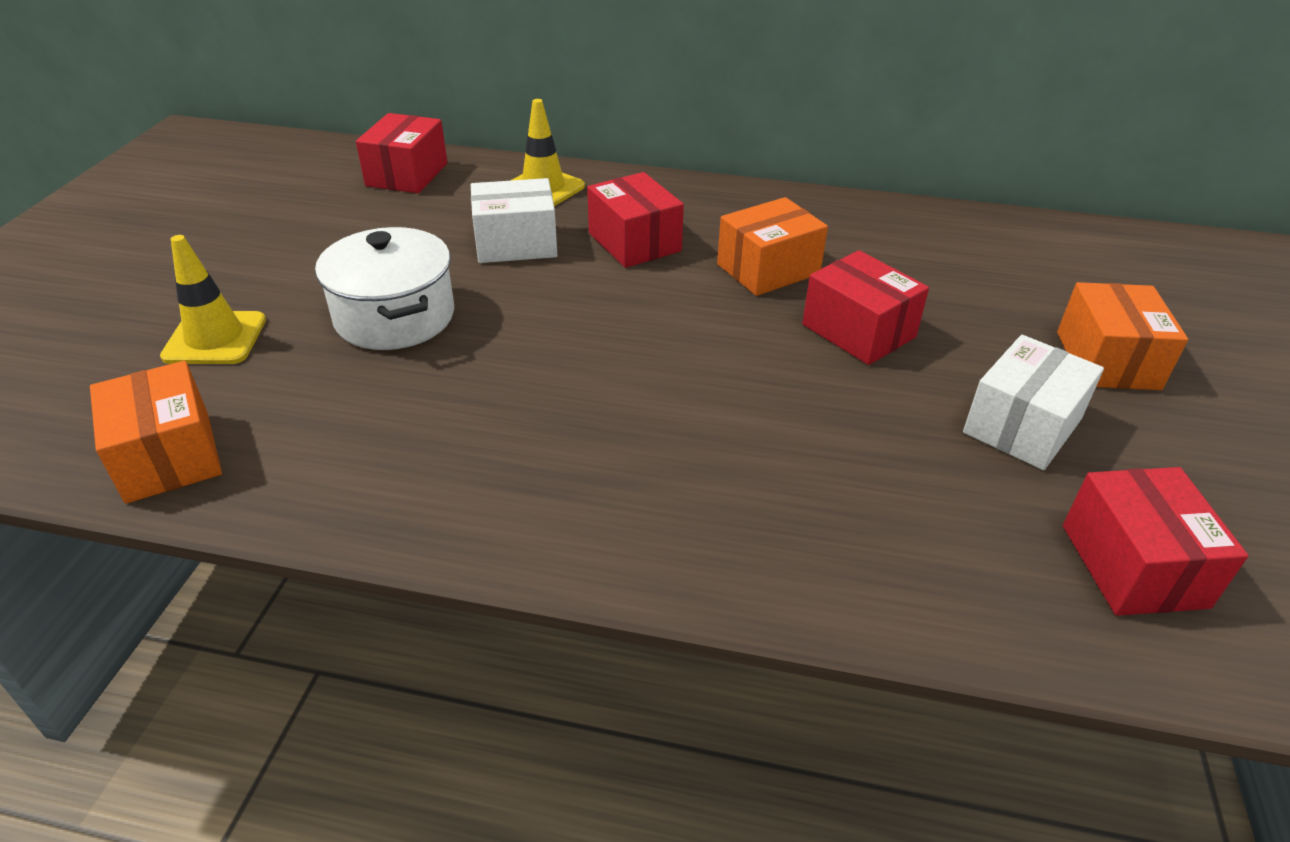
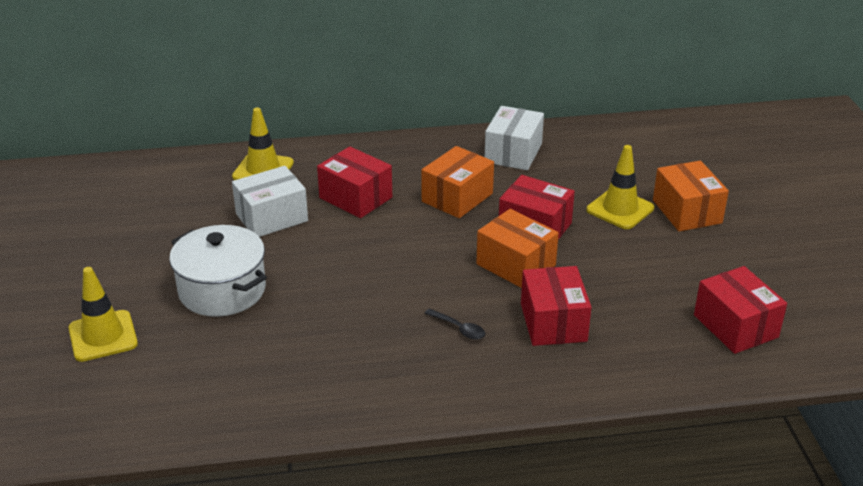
camera: 20 degrees left, 5 degrees down
orange box [90,361,222,504] -> orange box moved to [476,209,559,288]
red box [356,113,447,193] -> red box moved to [521,266,591,346]
white box [963,335,1104,470] -> white box moved to [485,106,544,170]
none -> black spoon [424,309,485,340]
none -> yellow traffic cone [586,145,654,229]

